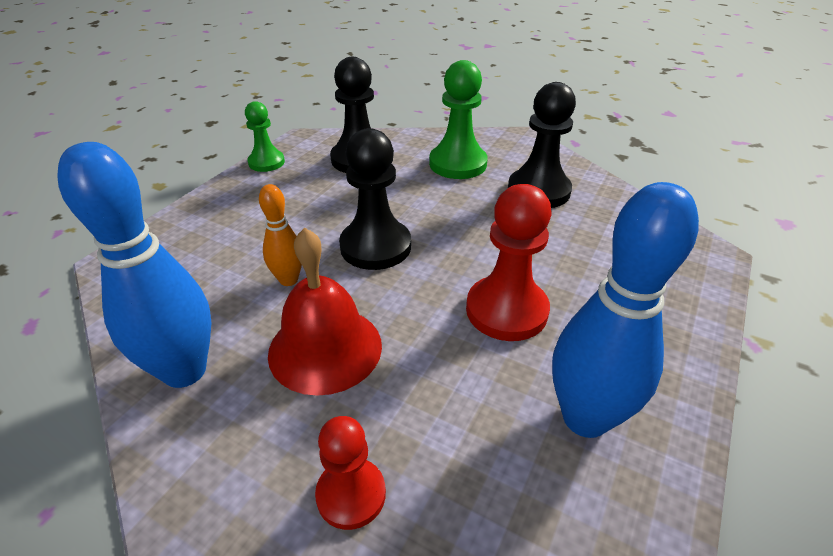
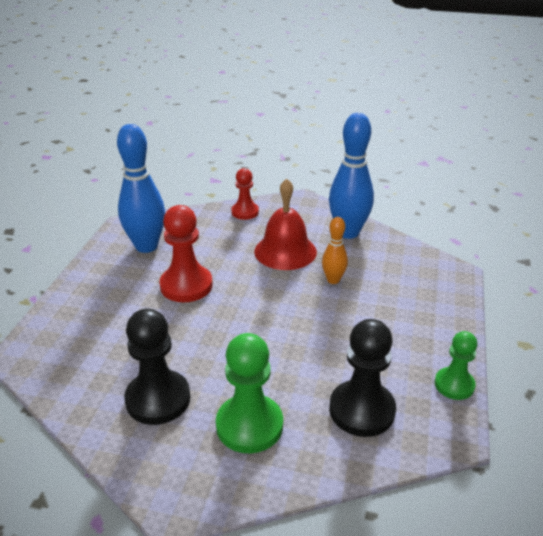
camera: 165 degrees right, 5 degrees down
black pawn [339,128,411,270] -> none

